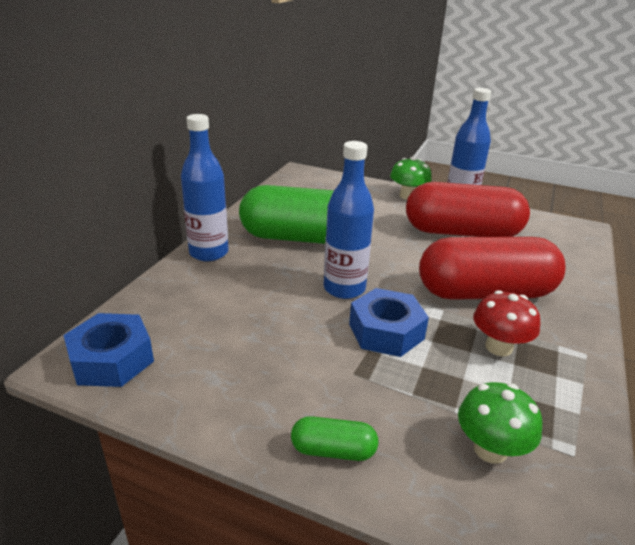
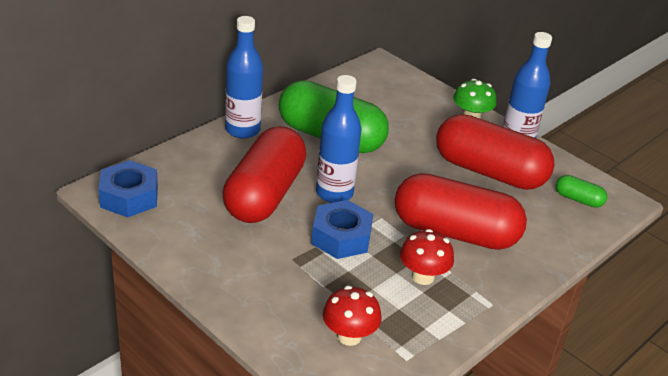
camera: 20 degrees right, 5 degrees up
green capsule [291,416,378,461] -> green capsule moved to [556,175,607,208]
green mushroom [458,382,542,464] -> red mushroom [323,286,381,346]
none -> red capsule [222,126,306,223]

